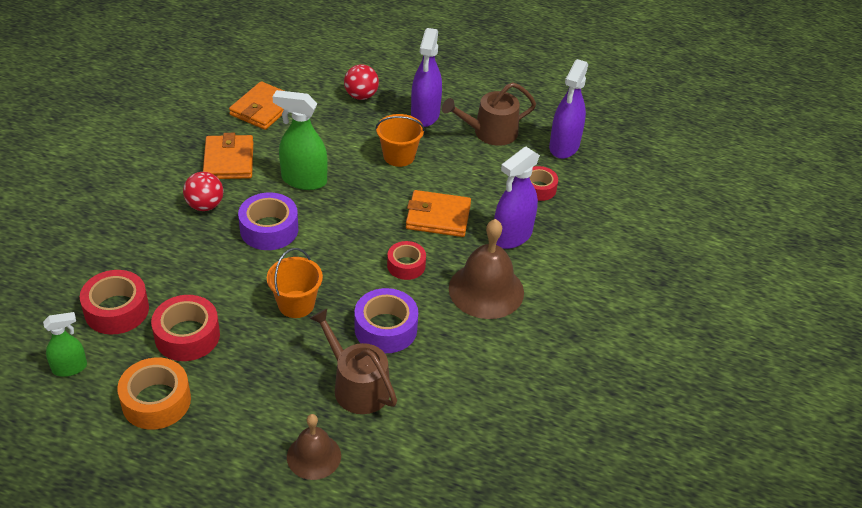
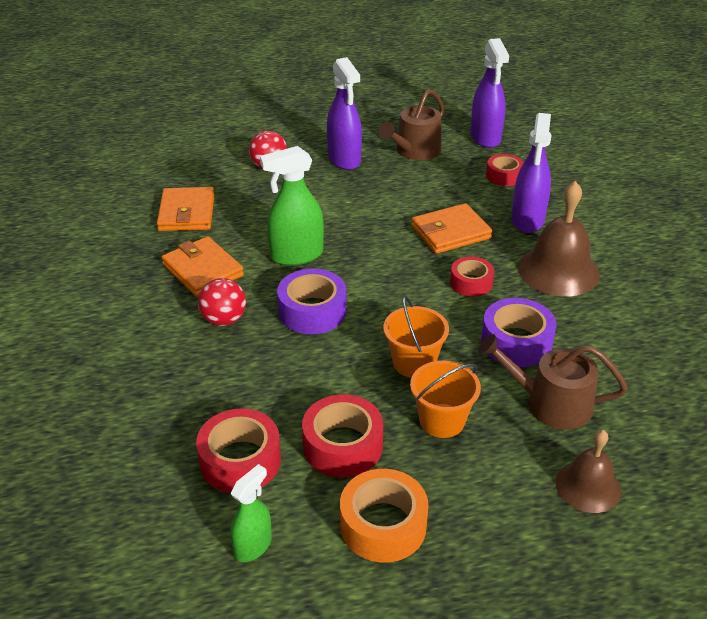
camera: 30 degrees left, 5 degrees down
orange bucket [375,114,425,167] -> orange bucket moved to [410,361,481,438]

